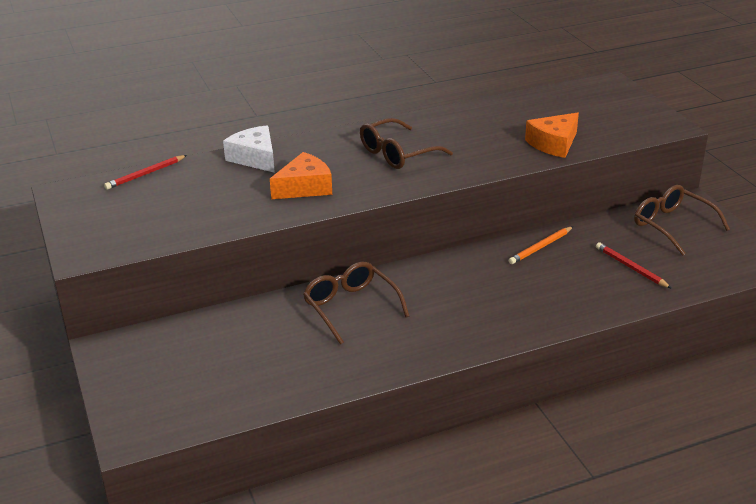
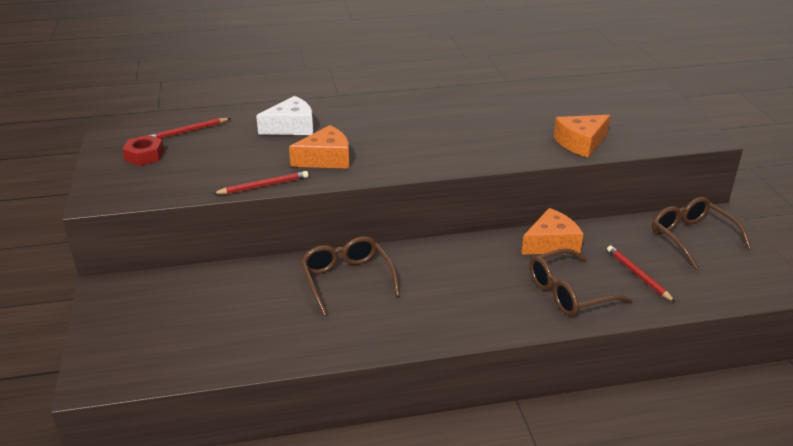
camera: 10 degrees right, 0 degrees up
white cheese [223,125,275,173] -> white cheese turned 90 degrees clockwise [256,96,313,135]
brown glasses [360,118,453,169] -> brown glasses moved to [529,248,633,316]
orange pencil [509,226,573,264] -> orange cheese [521,208,583,255]
none -> red nut [122,135,164,166]
none -> red pencil [212,171,309,194]

